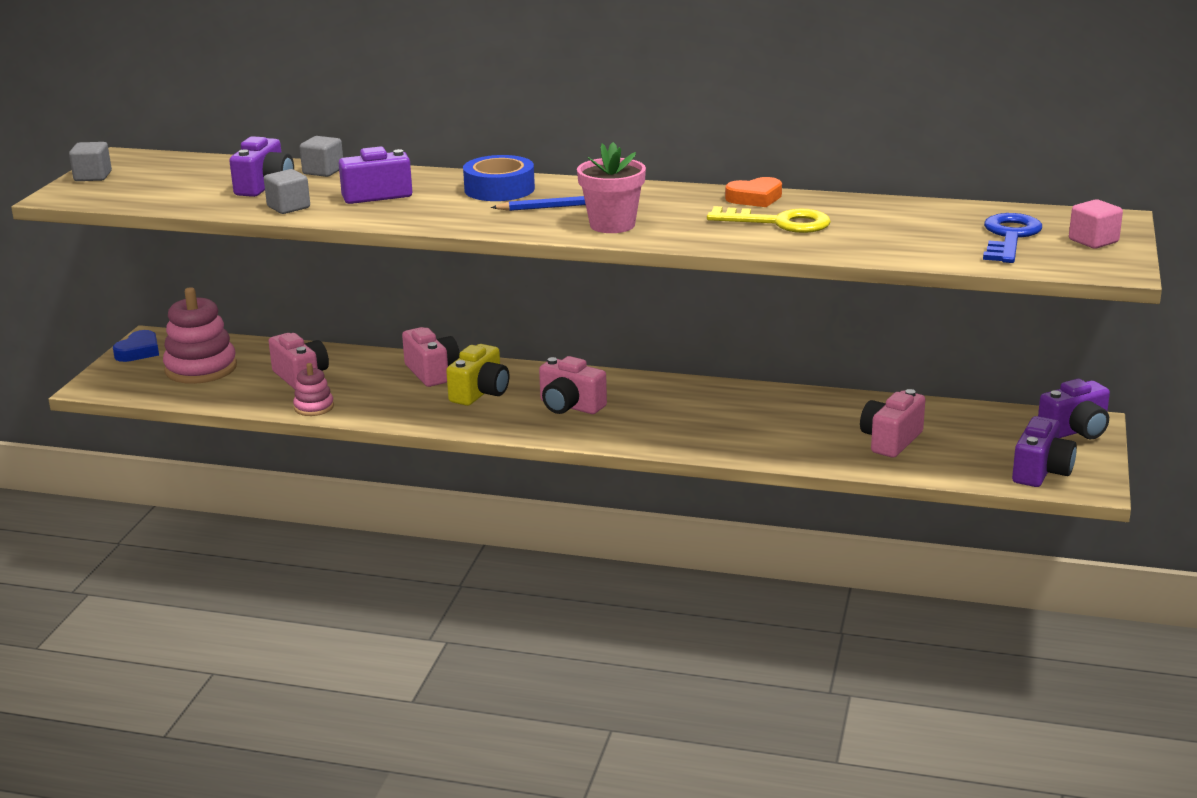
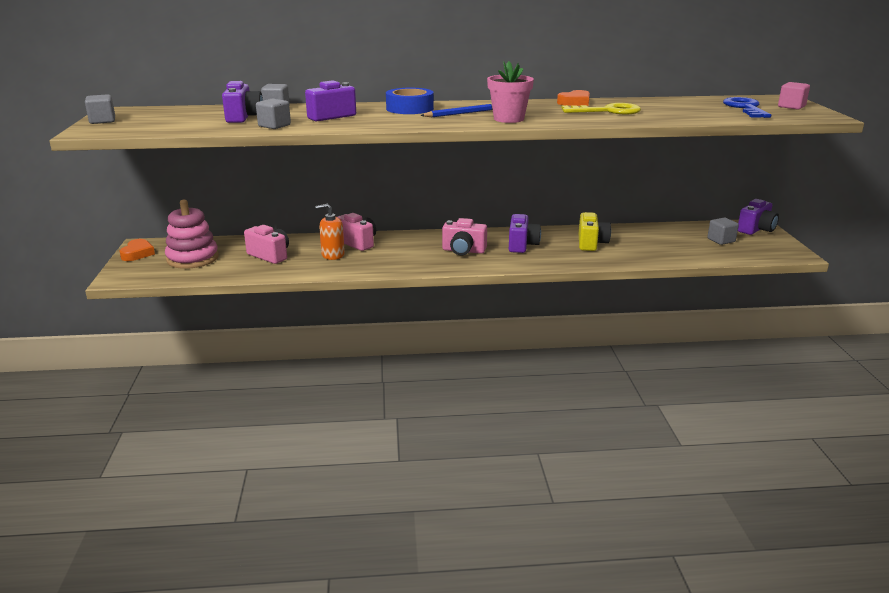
camera: 20 degrees left, 0 degrees up
blue heart [113,330,159,362] -> orange heart [119,239,155,261]
pink stacking toy [293,363,334,416] -> none
yellow camera [446,344,509,406] -> yellow camera moved to [579,212,611,251]
pink camera [860,389,925,458] -> none
purple camera [1012,416,1077,487] -> purple camera moved to [509,214,541,253]
none -> orange soap dispenser [315,203,345,260]
none -> grey cube [707,218,739,245]

